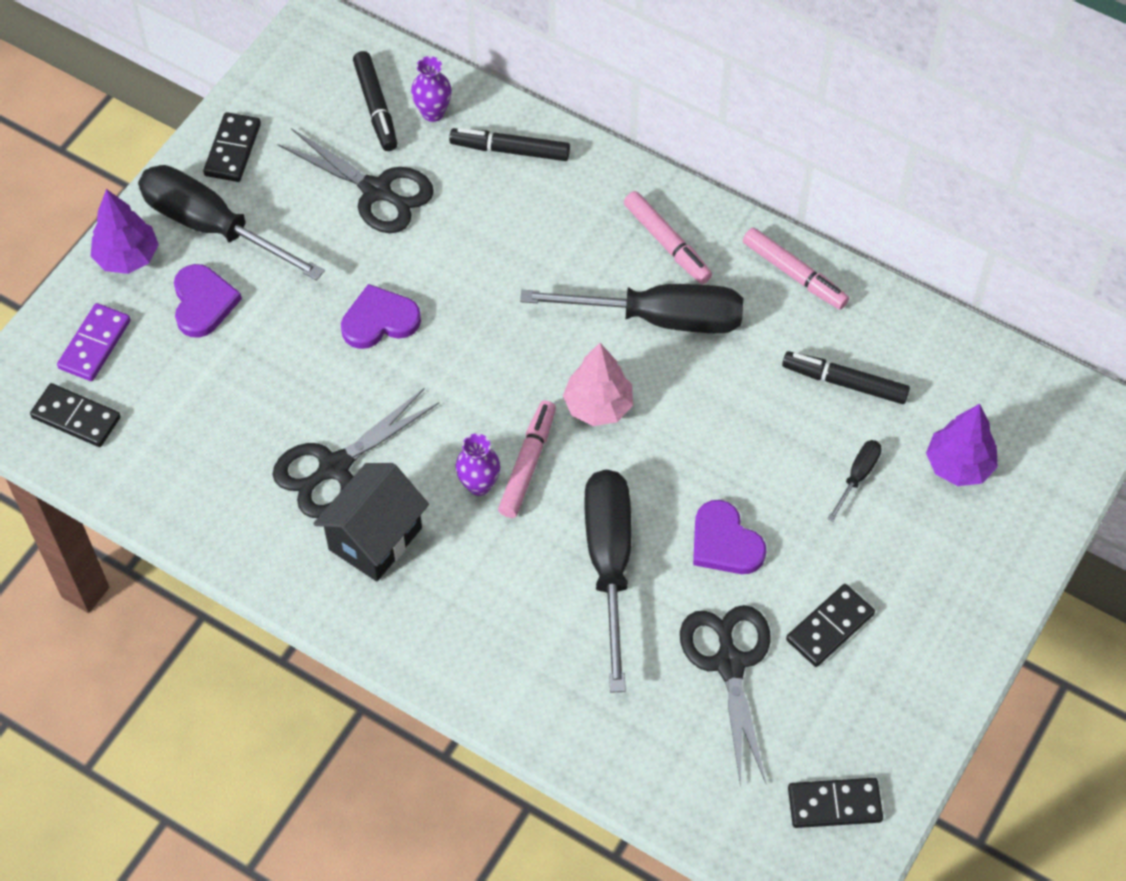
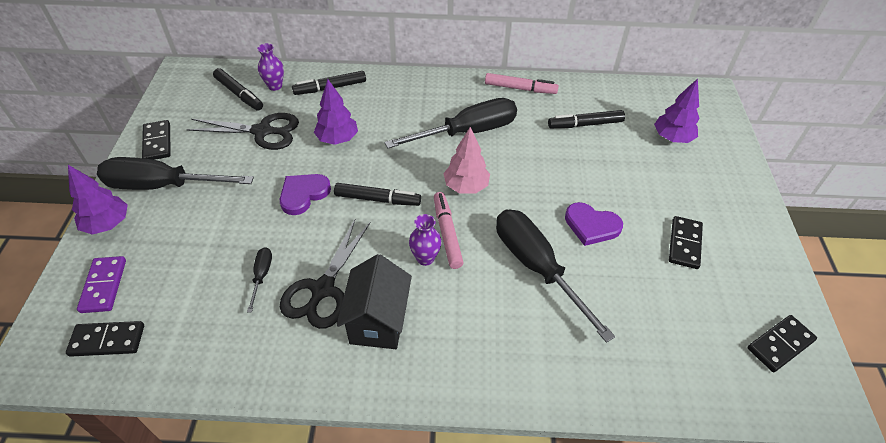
camera: 30 degrees left, 10 degrees down
purple heart [174,264,242,338] -> none
pink marker [624,191,712,284] -> none
black scissors [680,605,771,787] -> none
black screwdriver [828,440,882,521] -> black screwdriver moved to [247,247,272,313]
none -> purple tree [314,79,358,145]
none -> black marker [334,183,421,206]

